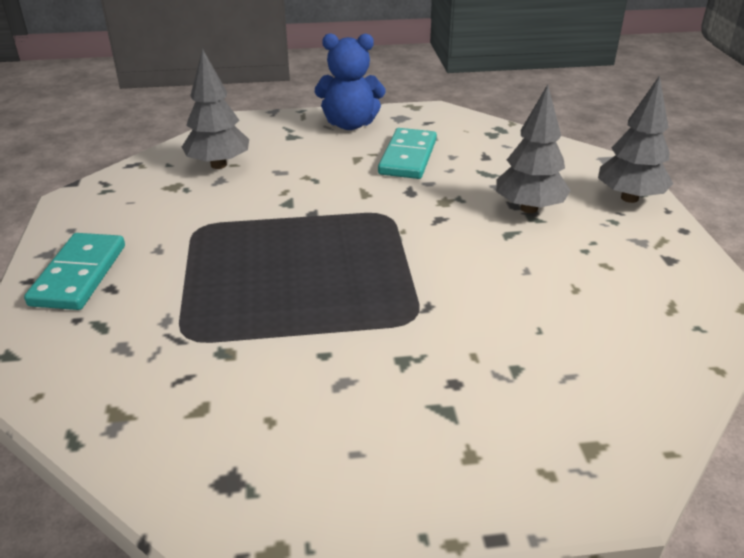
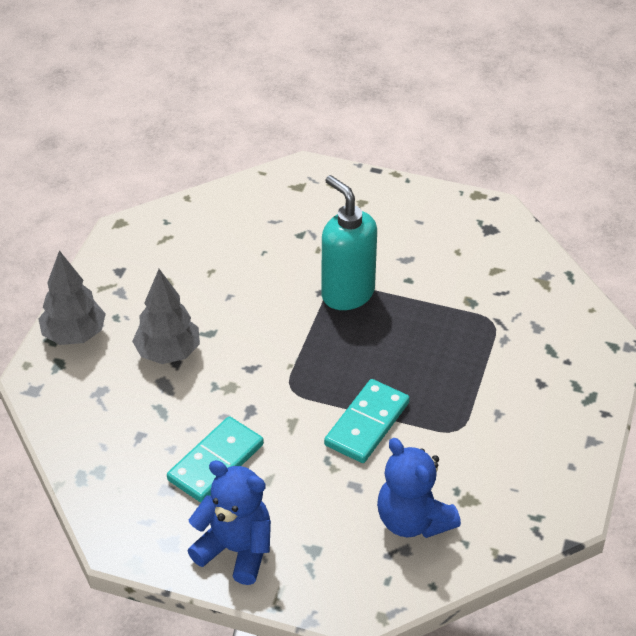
camera: 155 degrees left, 10 degrees up
turquoise domino [24,233,125,310] -> turquoise domino moved to [324,379,410,463]
grey tree [182,48,249,169] -> blue teddy bear [377,438,461,538]
none -> turquoise soap dispenser [322,175,377,310]

